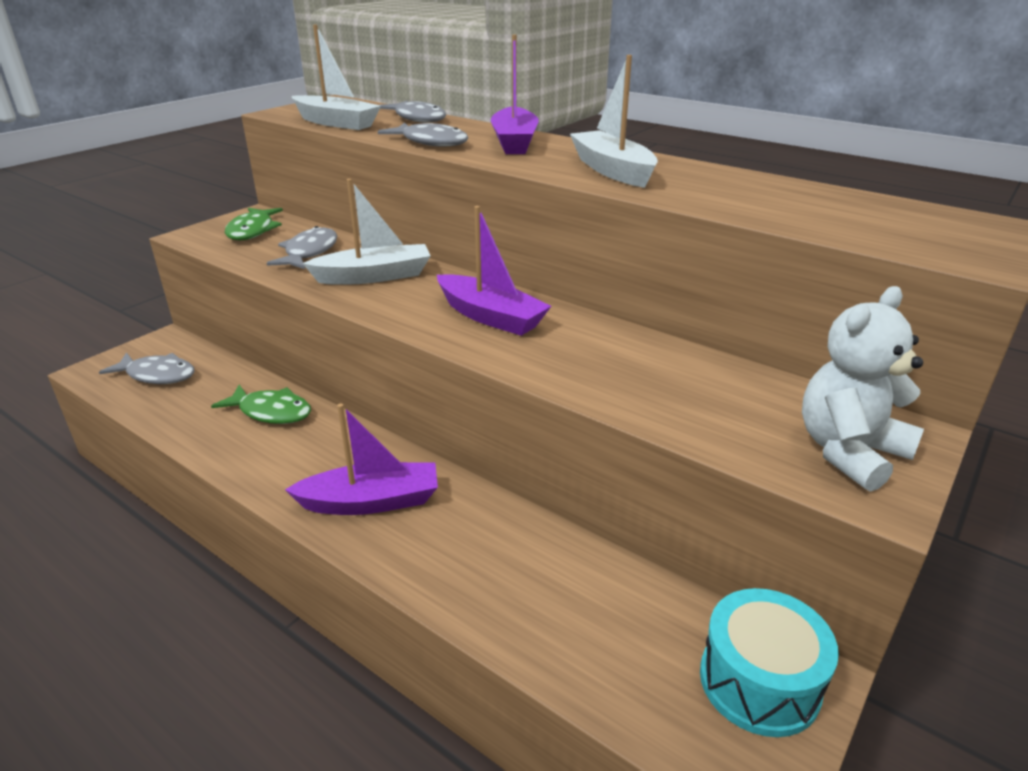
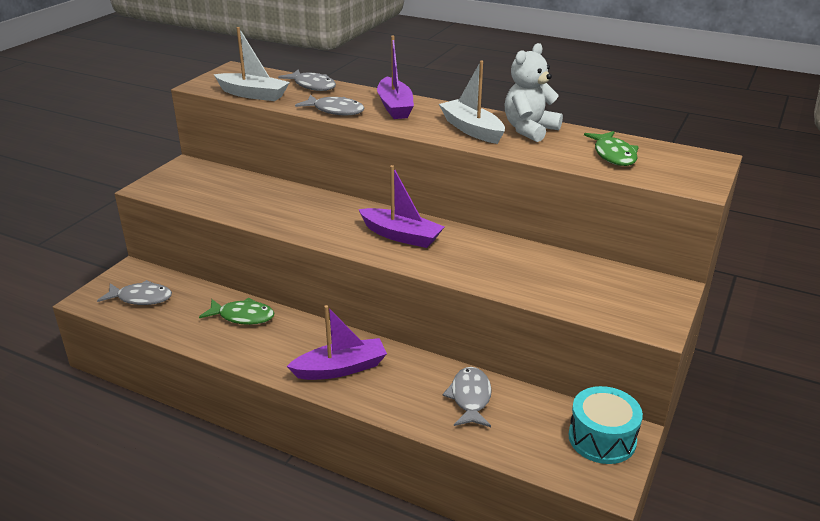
camera: 10 degrees left, 0 degrees up
green fish [225,208,283,240] -> green fish moved to [584,131,639,166]
grey fish [267,226,337,269] -> grey fish moved to [443,367,492,427]
white boat [302,179,431,285] -> none
white teddy bear [802,286,924,492] -> white teddy bear moved to [504,43,563,142]

